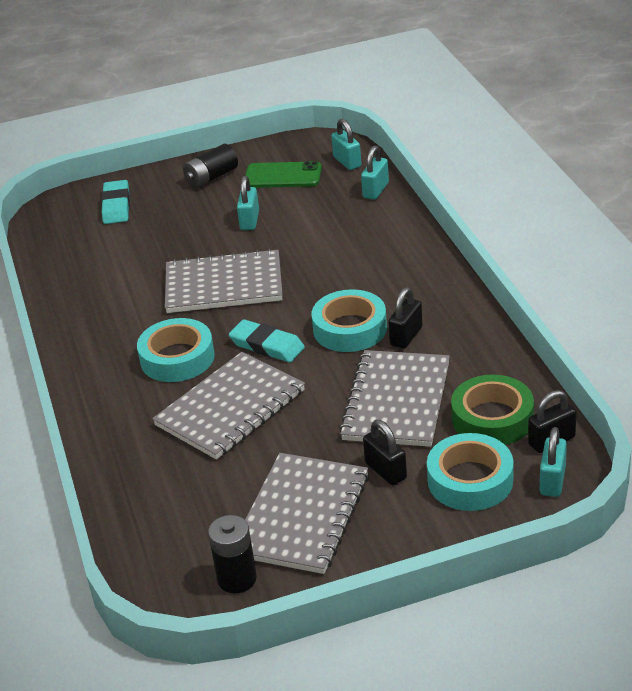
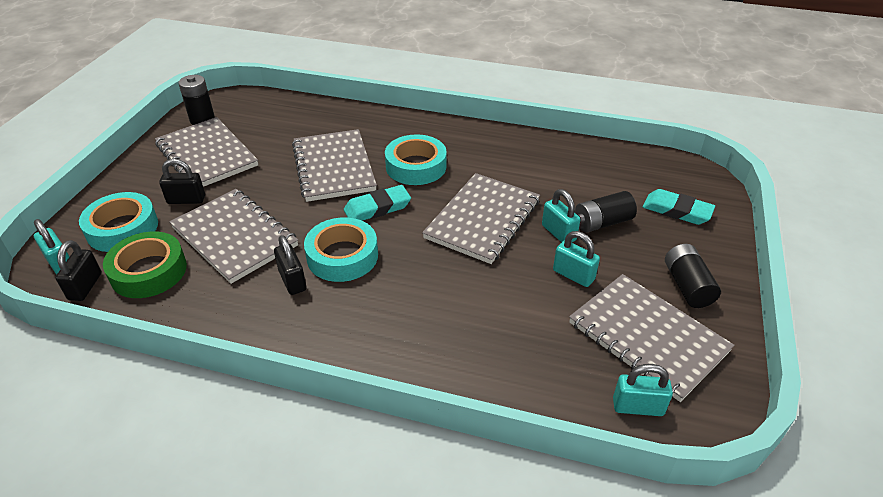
camera: 120 degrees right, 5 degrees up
green phone [245,161,322,188] -> grey notebook [569,274,734,402]
turquoise padlock [361,146,389,200] -> turquoise padlock moved to [542,189,581,242]
none -> black battery [575,191,637,233]

